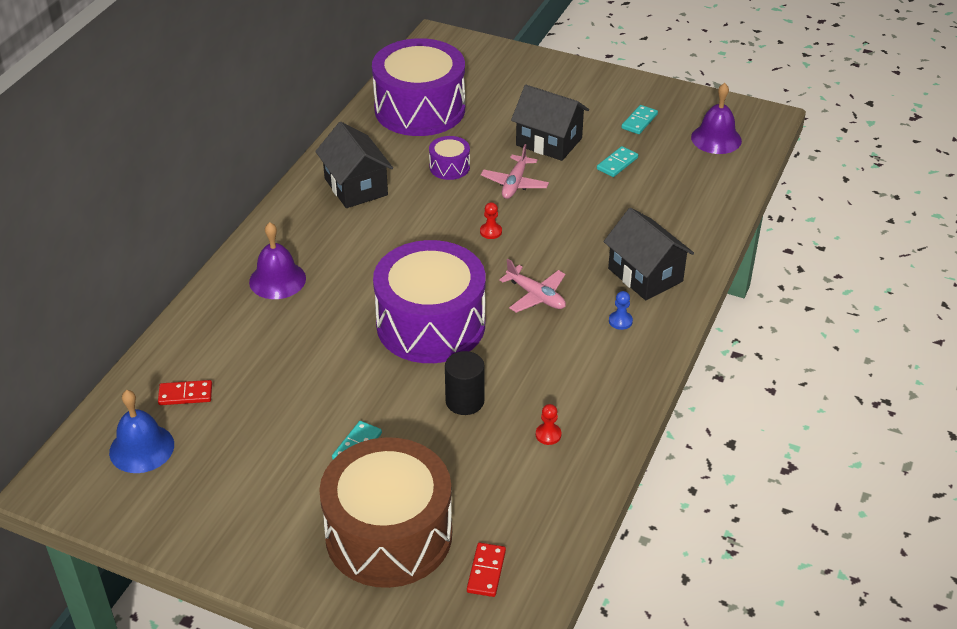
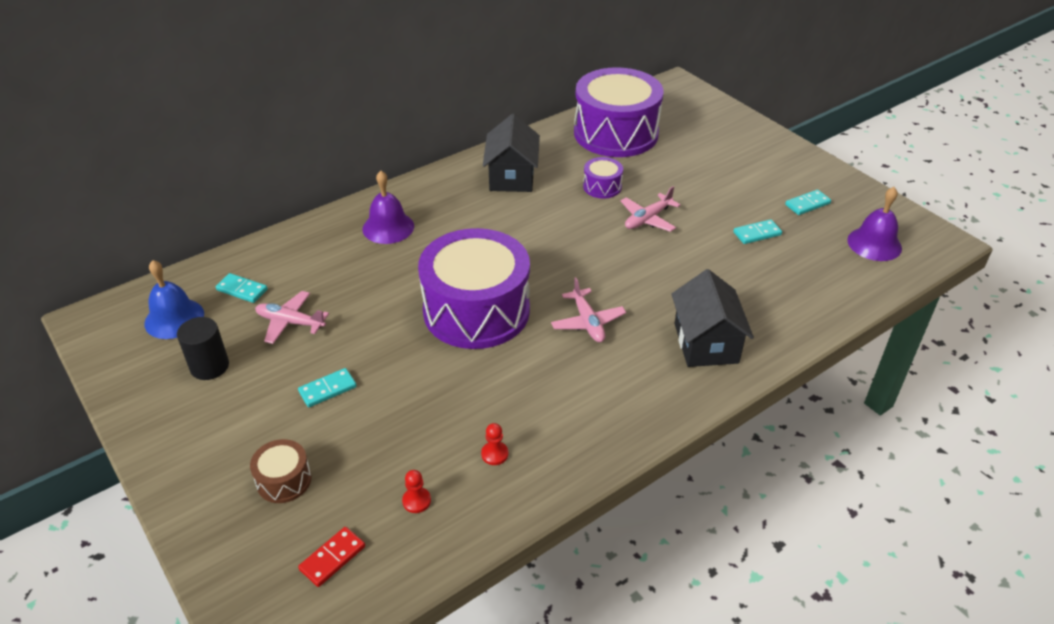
camera: 30 degrees right, 0 degrees up
red domino [158,380,212,405] -> turquoise domino [216,273,268,303]
brown drum [319,437,452,588] -> brown drum [250,439,312,503], size x0.42
black cylinder [445,351,485,415] -> black cylinder moved to [177,317,229,380]
red pawn [480,202,502,239] -> red pawn moved to [402,470,431,513]
black house [511,85,589,161] -> none
blue pawn [609,291,633,330] -> none
none -> pink plane [255,291,329,344]

